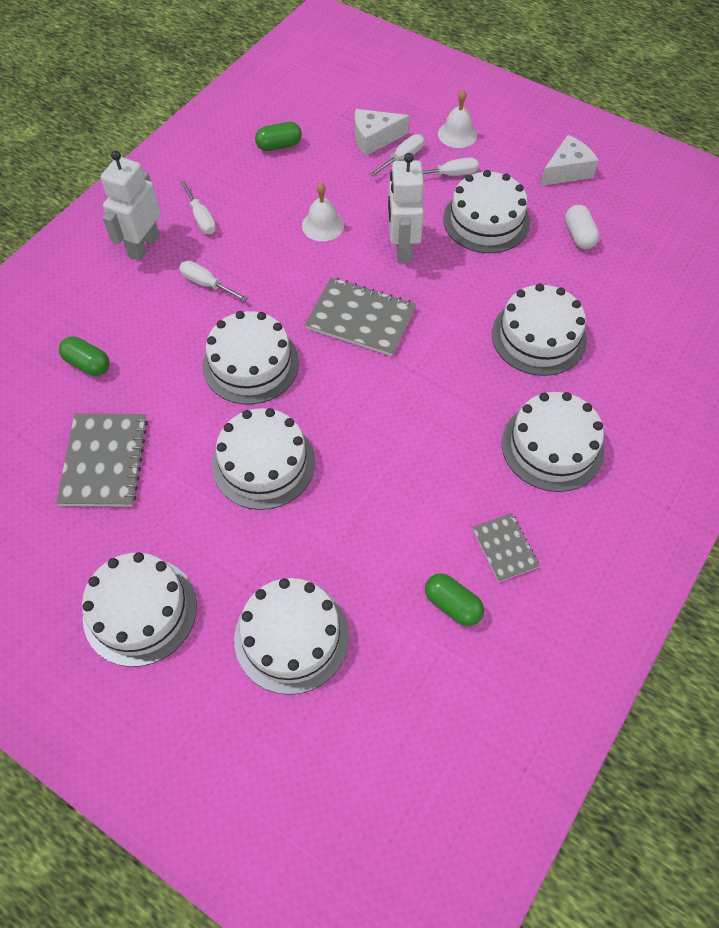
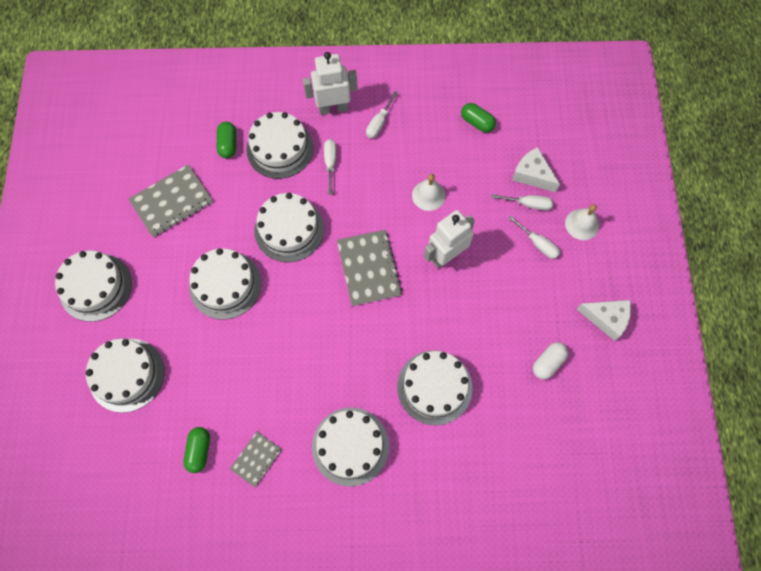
camera: 55 degrees right, 10 degrees up
white cake [443,170,530,253] -> white cake moved to [246,112,313,179]

